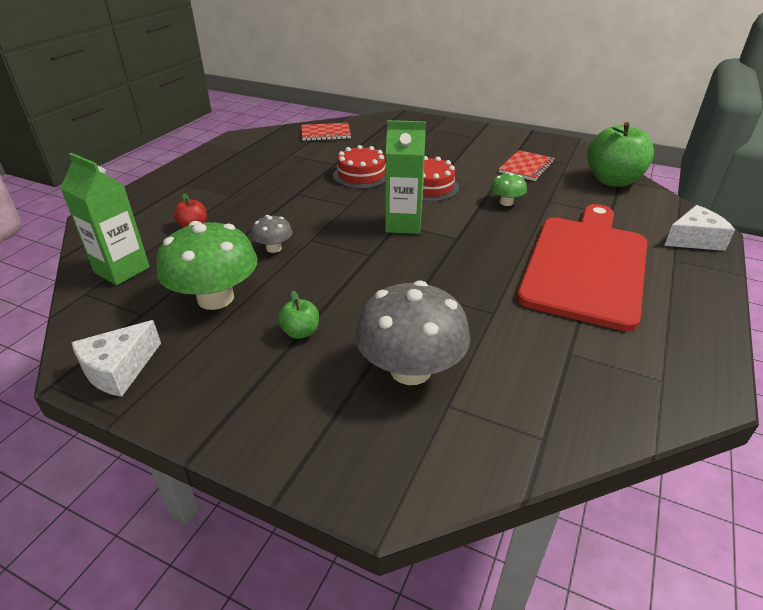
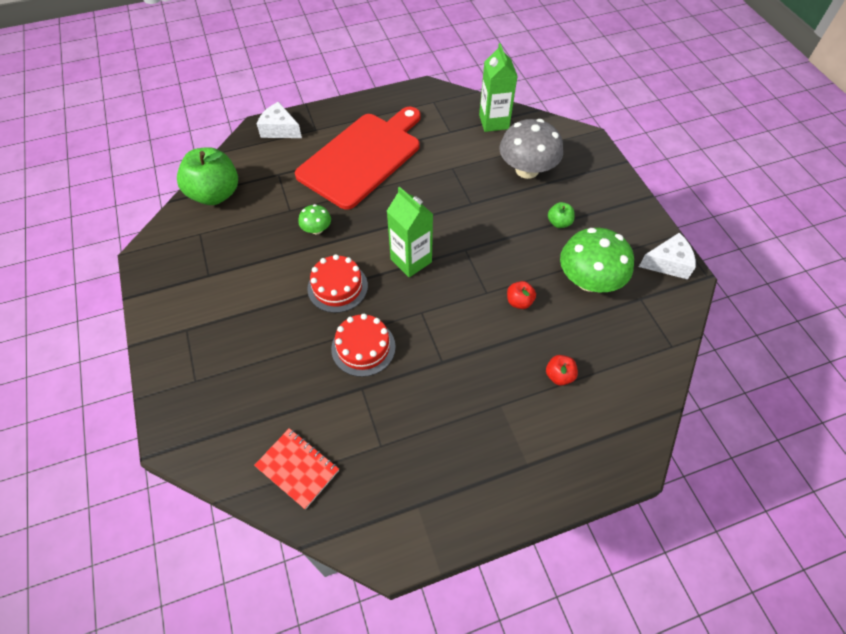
camera: 135 degrees left, 20 degrees up
green carton [60,153,150,285] -> green carton moved to [479,43,517,132]
grey mushroom [251,215,292,253] -> red apple [507,281,536,309]
red notebook [499,150,555,181] -> none
red cutting board [517,204,647,331] -> red cutting board turned 150 degrees clockwise [295,107,421,210]

